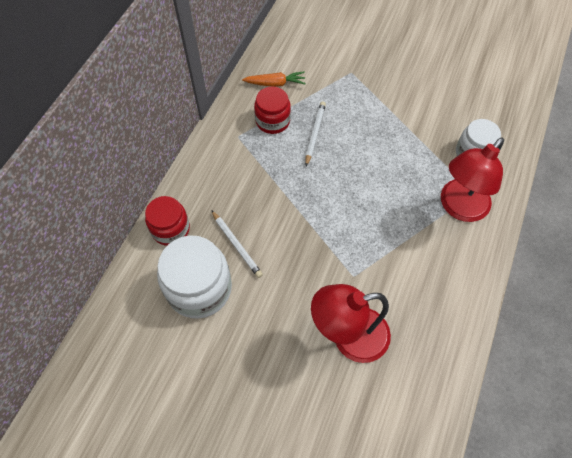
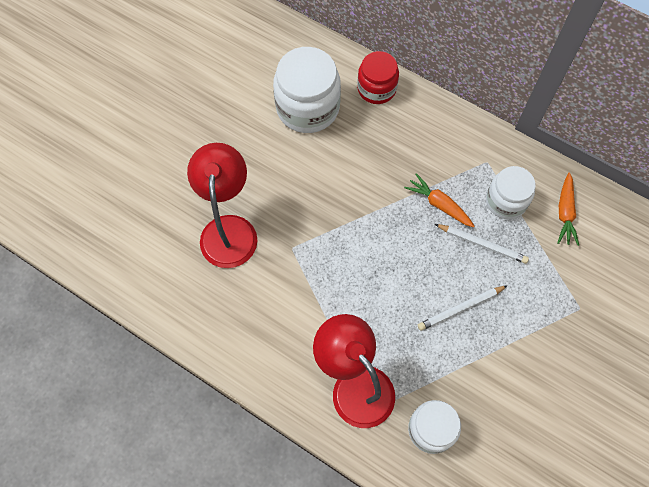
camera: 100 degrees right, 5 degrees up
white pencil [211,210,263,278] -> white pencil moved to [418,285,508,331]
red jar [254,86,291,134] -> white jar [486,166,536,219]
none -> orange carrot [404,173,474,227]

